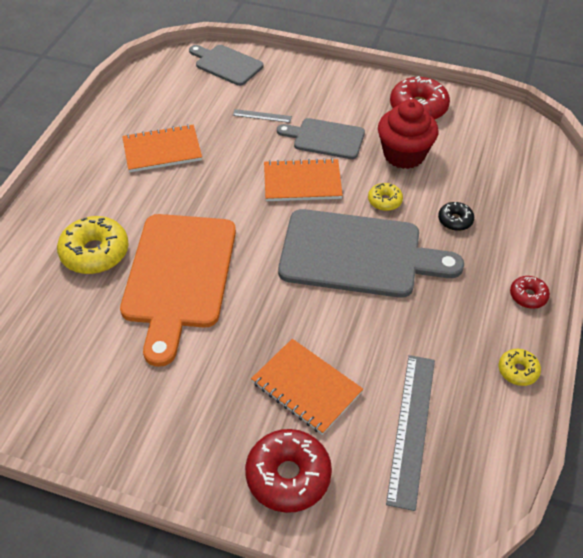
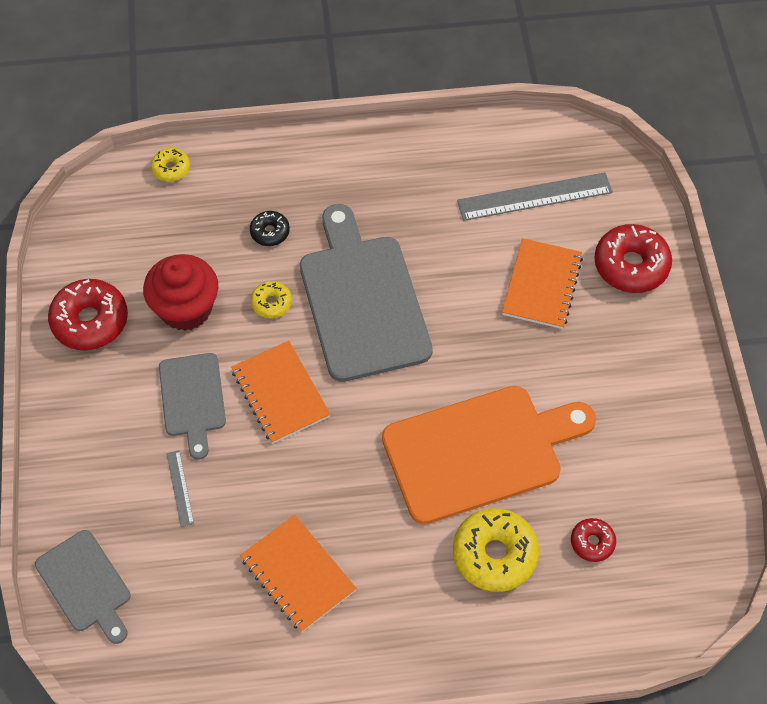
camera: 115 degrees left, 10 degrees up
grey cutting board [189,45,264,86] -> grey cutting board turned 45 degrees counterclockwise [35,530,131,644]
yellow donut [499,349,541,386] -> yellow donut moved to [151,148,190,182]
red donut [510,276,550,309] -> red donut moved to [571,518,616,562]

